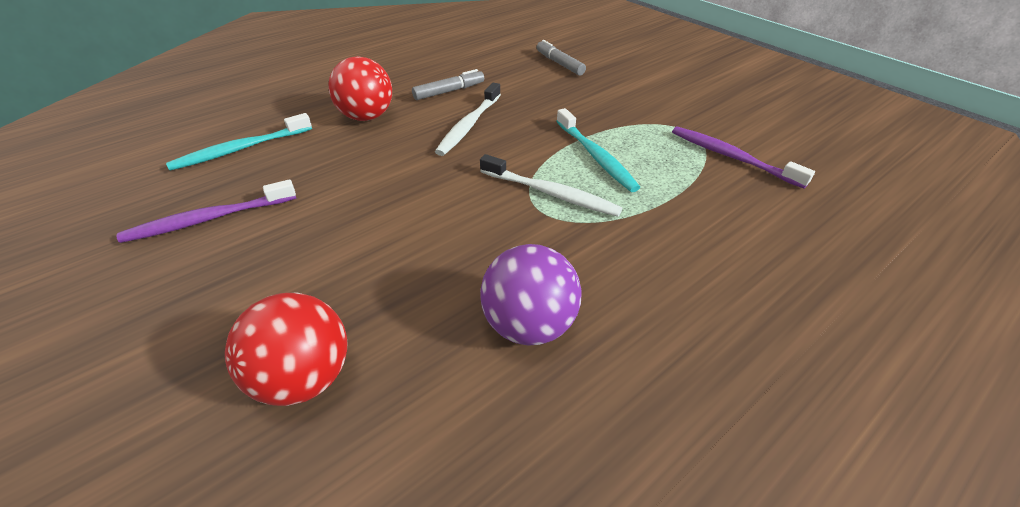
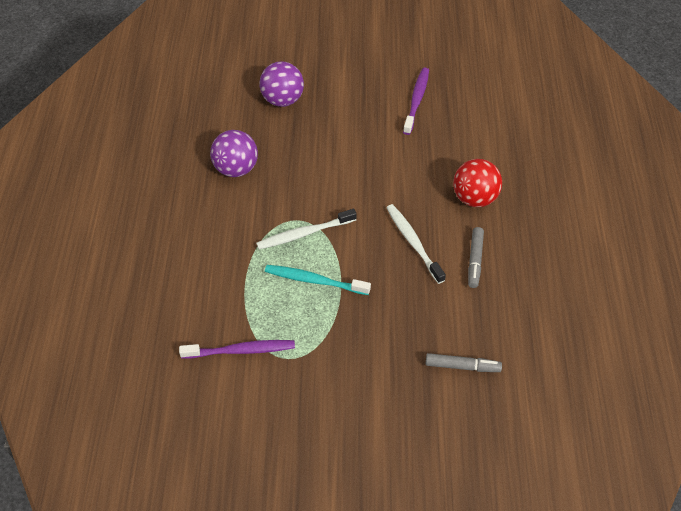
camera: 130 degrees right, 10 degrees up
turquoise toothbrush [166,113,312,171] -> none
red ball [225,293,347,406] -> purple ball [259,61,304,107]

